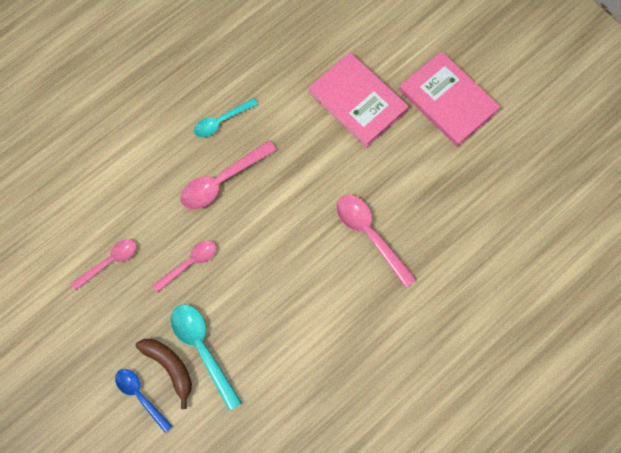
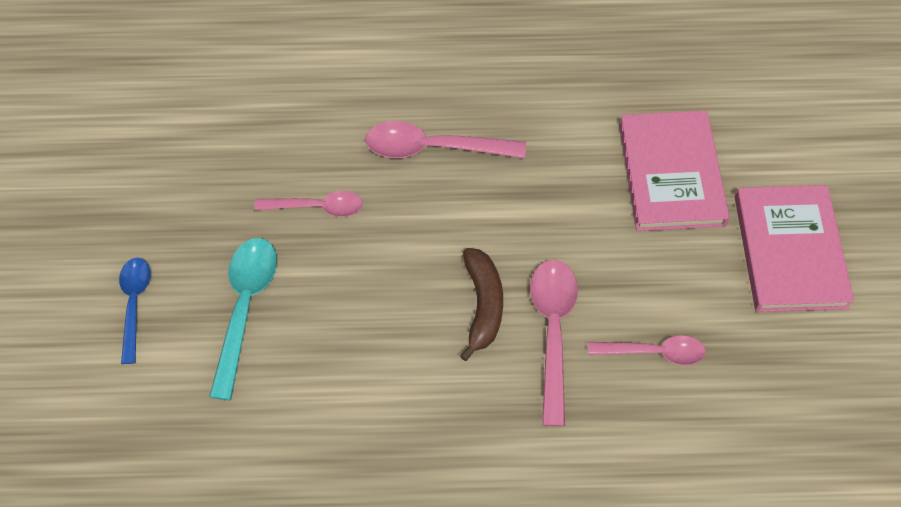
camera: 40 degrees right, 10 degrees down
pink spoon [71,239,136,290] -> pink spoon moved to [588,335,706,365]
brown banana [136,339,192,409] -> brown banana moved to [460,248,503,361]
turquoise spoon [194,98,258,138] -> none

